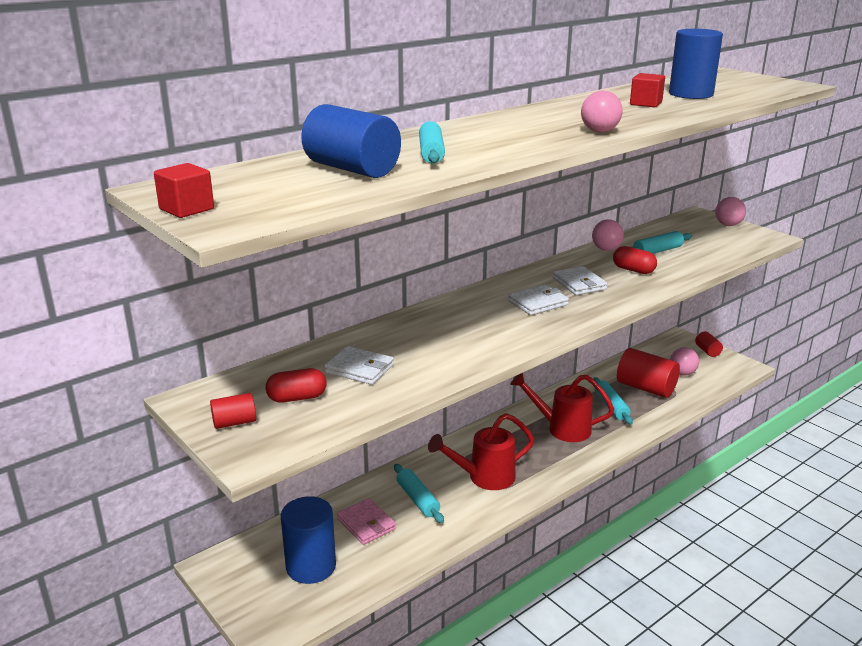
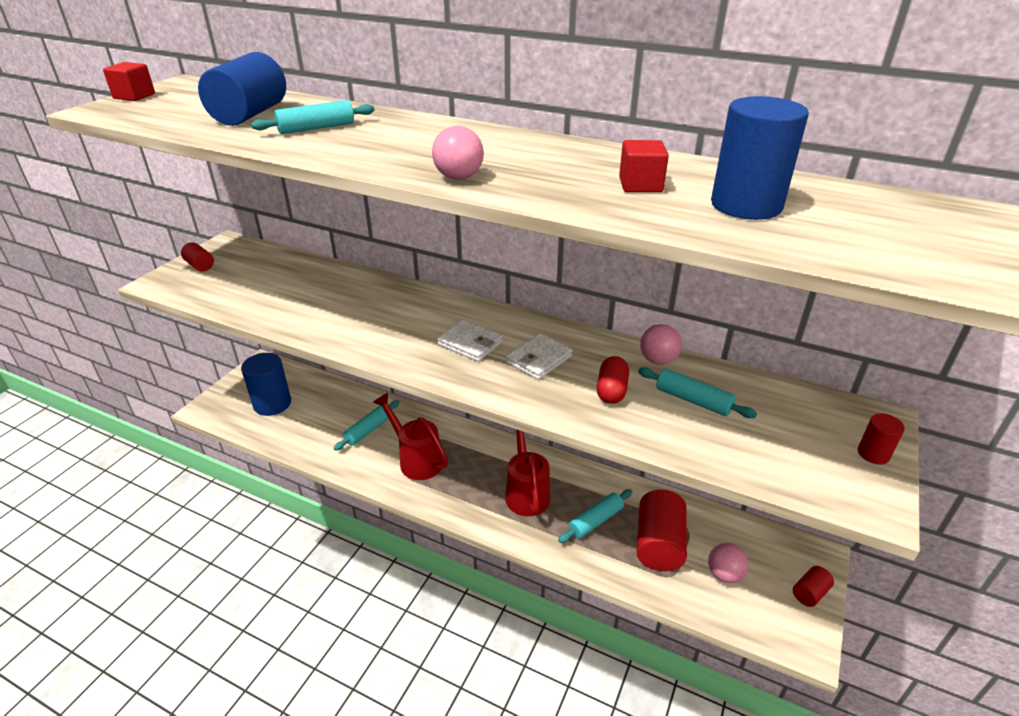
camera: 65 degrees right, 10 degrees up
red capsule [266,368,327,403] -> none
white wallet [324,346,394,385] -> none
pink wallet [337,498,396,545] -> none
pink ball [715,197,746,226] -> red cylinder [858,413,905,464]

